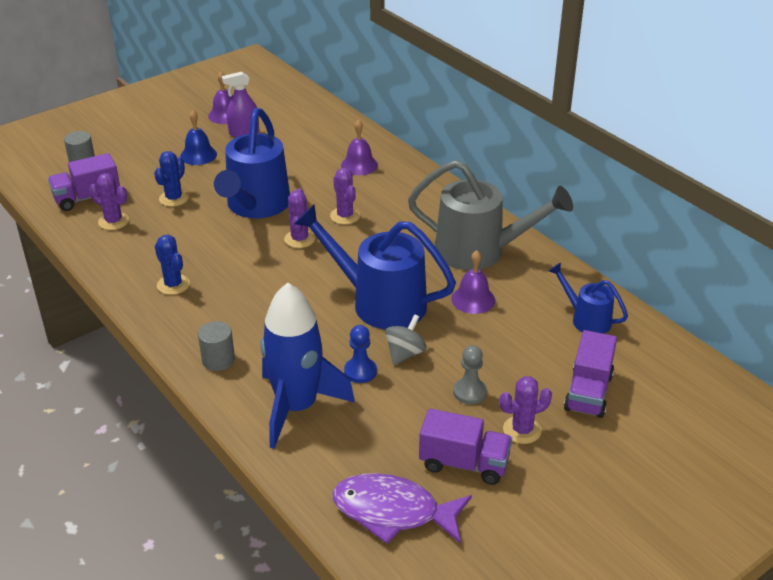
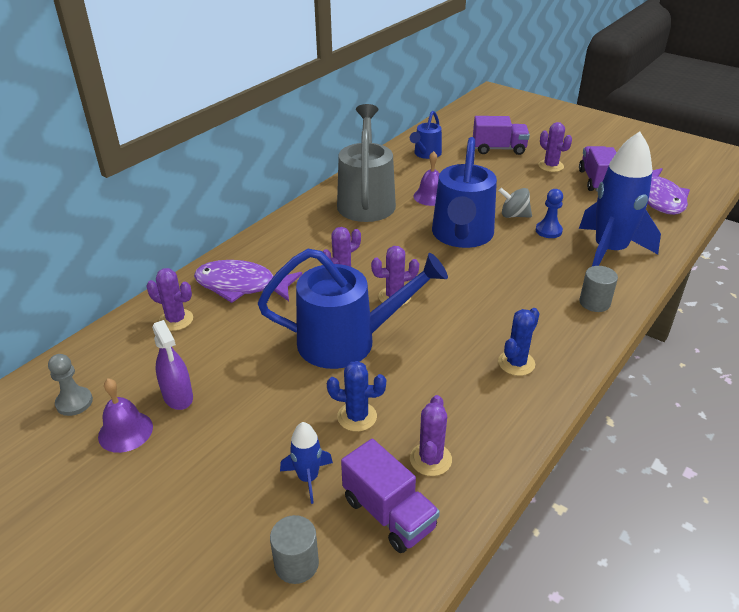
camera: 105 degrees left, 0 degrees up
blue bell [180,110,217,165] -> none
purple bell [341,120,378,175] -> purple fish [194,260,302,303]
grey pawn [453,345,487,404] -> grey pawn moved to [48,354,93,416]
none -> purple cactus [147,268,193,331]
none -> blue rocket [280,422,333,504]

